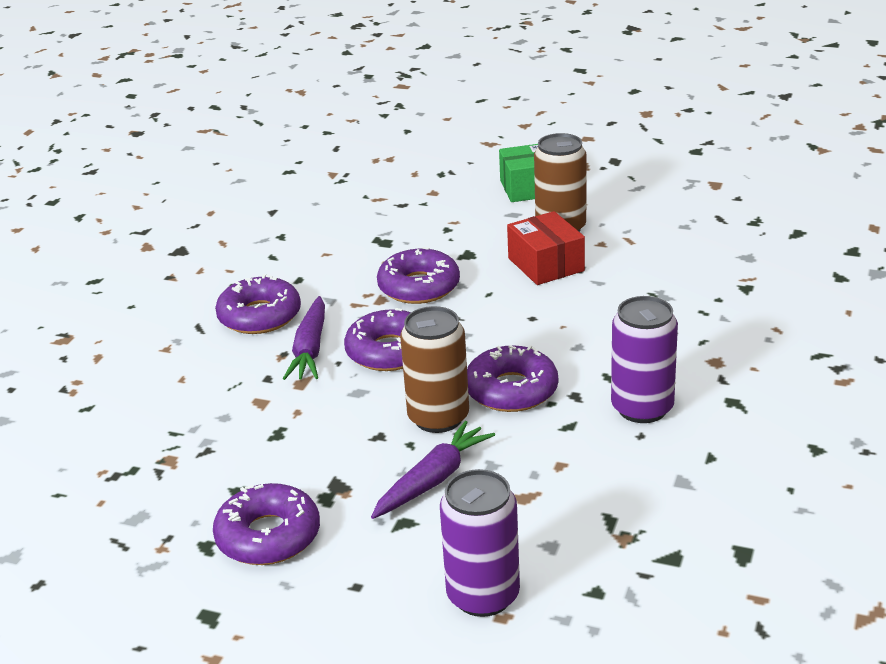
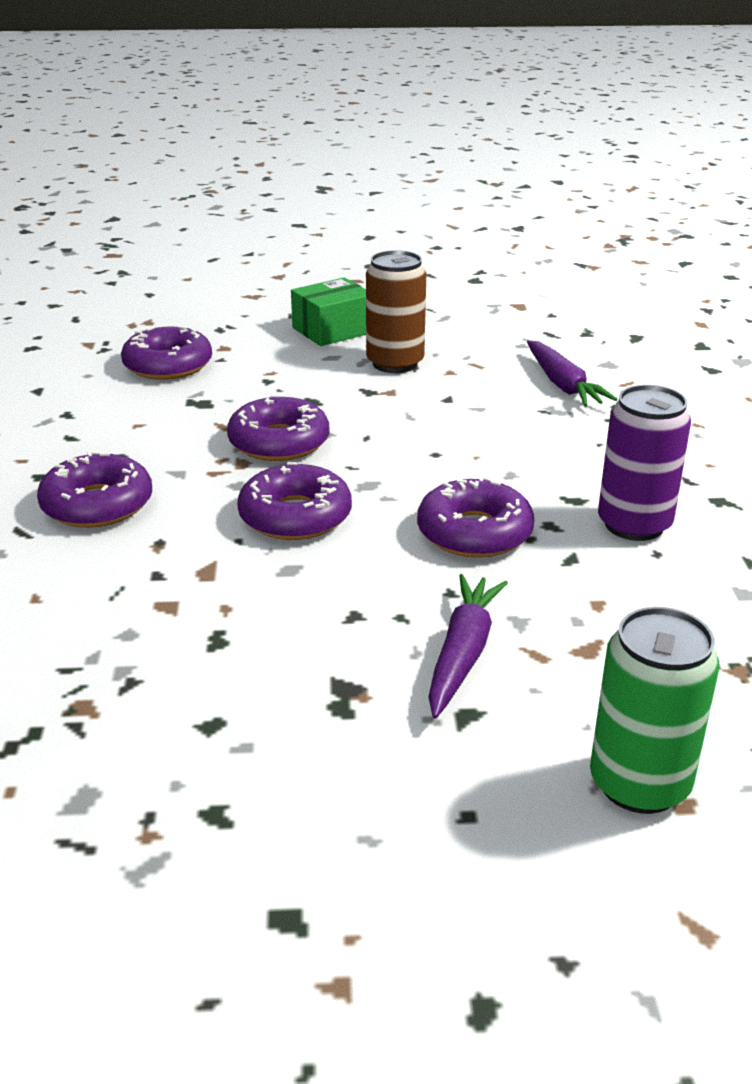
camera: 25 degrees left, 0 degrees up
purple donut [213,483,320,565] -> purple donut moved to [121,326,212,380]
purple carrot [283,296,325,380] -> purple carrot moved to [527,340,618,406]
brown can [400,306,469,433] -> none
purple can [440,469,520,617] -> green can [590,607,719,814]
red box [507,211,585,285] -> none

